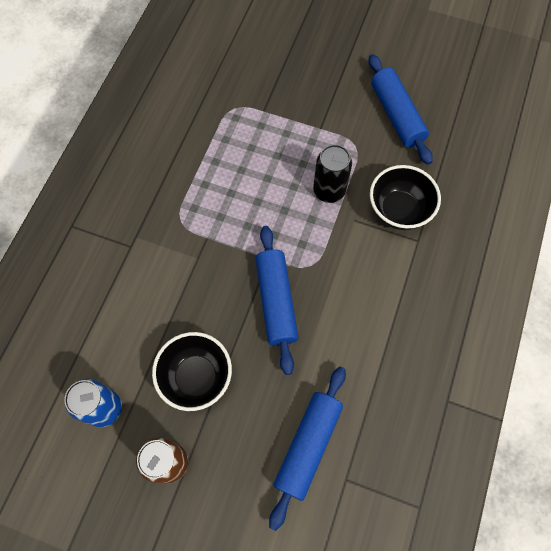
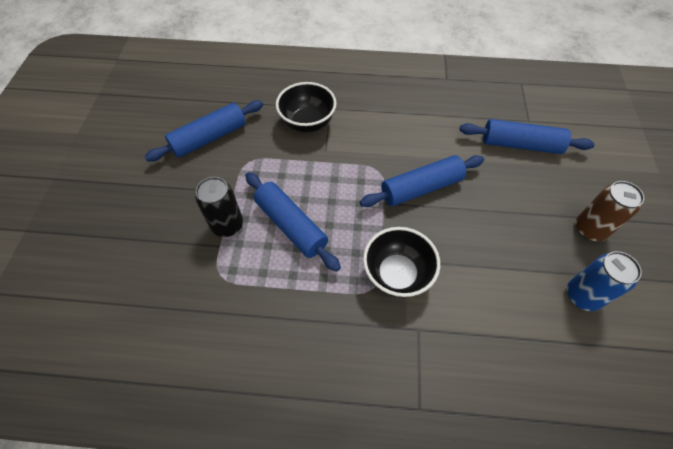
camera: 105 degrees left, 10 degrees down
black bowl [152,332,232,411] -> black bowl moved to [363,227,440,298]
black can [313,144,352,203] -> black can moved to [195,177,243,237]
none -> blue rolling pin [245,172,341,272]

